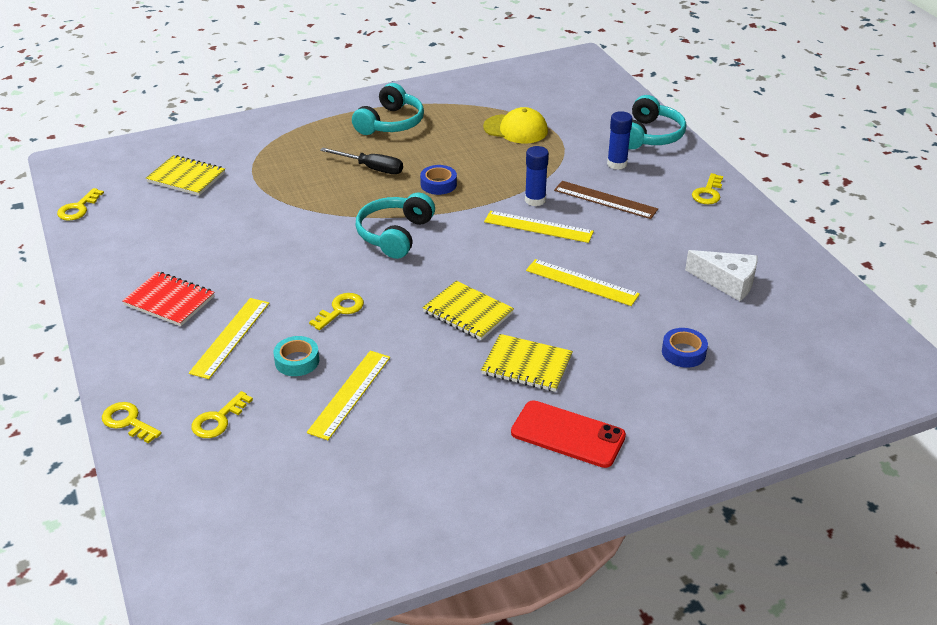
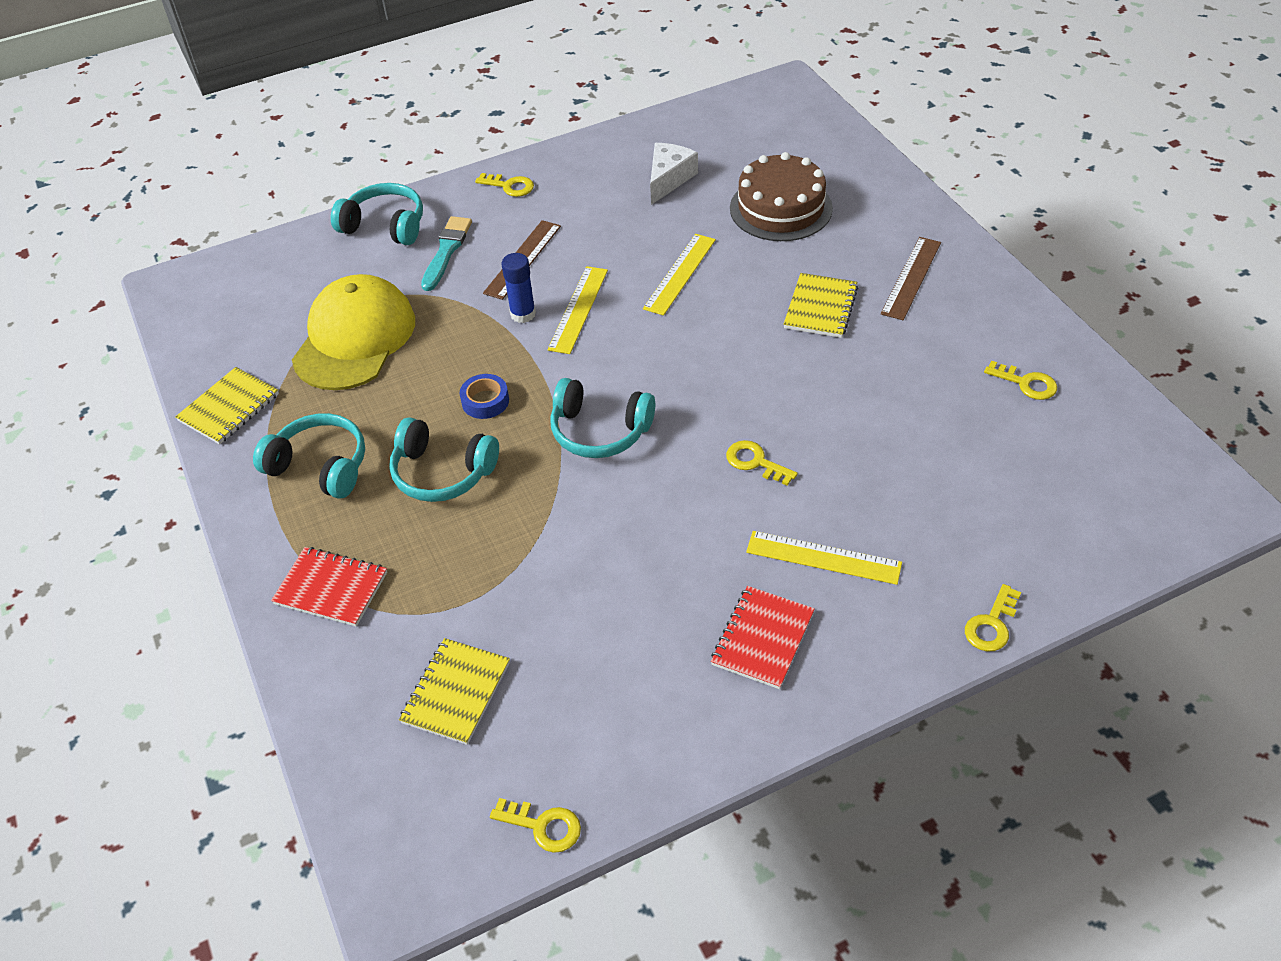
camera: 90 degrees left, 10 degrees up
yellow key [191,391,253,438] -> yellow key moved to [984,361,1057,400]
turquoise tape [273,336,319,376] -> none
yellow ruler [307,351,390,440] -> none
black screwdriver [320,147,403,174] -> turquoise headphones [389,417,499,502]
yellow notebook [423,281,514,340] -> yellow notebook moved to [175,367,279,445]
yellow cap [483,107,548,144] -> yellow cap [292,274,415,390], size x1.67
red phone [511,400,626,468] -> brown ruler [881,237,941,320]
blue glue stick [607,111,633,170] -> turquoise brush [421,216,472,291]
blue tape [662,328,708,368] -> brown cake [730,152,833,241]
none -> red notebook [271,547,387,627]

